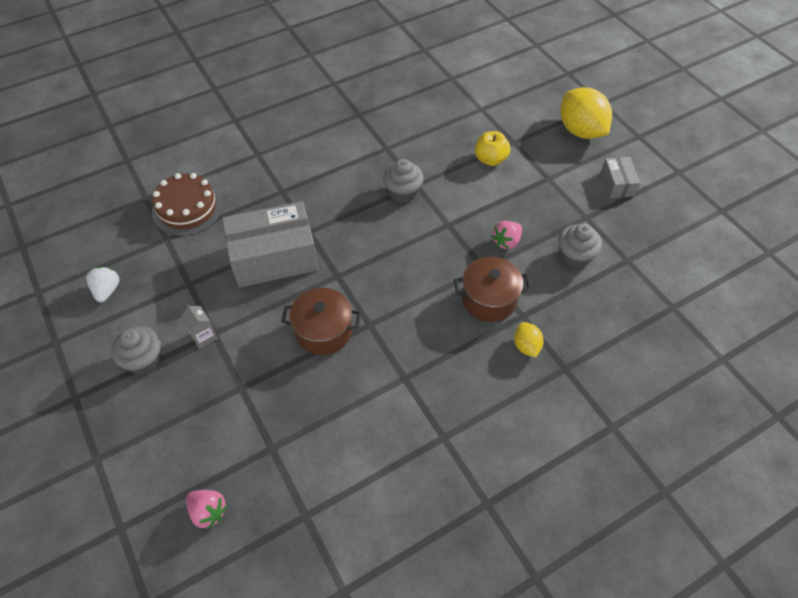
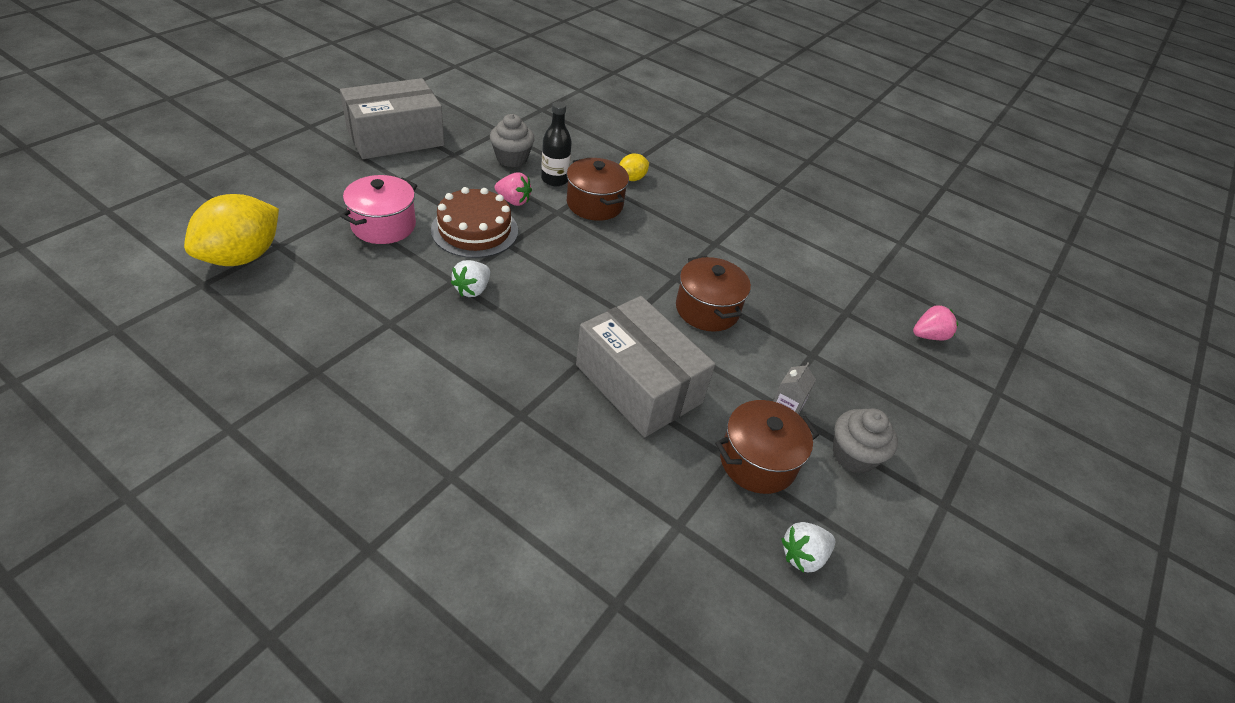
camera: 120 degrees left, 10 degrees down
brown cake [152,173,223,236] -> brown cake moved to [431,187,518,258]
pink strawberry [186,490,227,530] -> pink strawberry turned 60 degrees clockwise [913,305,958,341]
grey cupcake [383,159,423,203] -> white strawberry [451,260,490,297]
yellow apple [475,131,510,166] -> pink pot [340,175,417,244]
yellow lemon [561,87,612,139] -> yellow lemon moved to [184,194,279,266]
grey box [601,157,640,198] -> grey box [340,78,444,159], size x2.05
none -> black bottle [541,101,572,186]
none -> brown pot [715,400,819,494]

